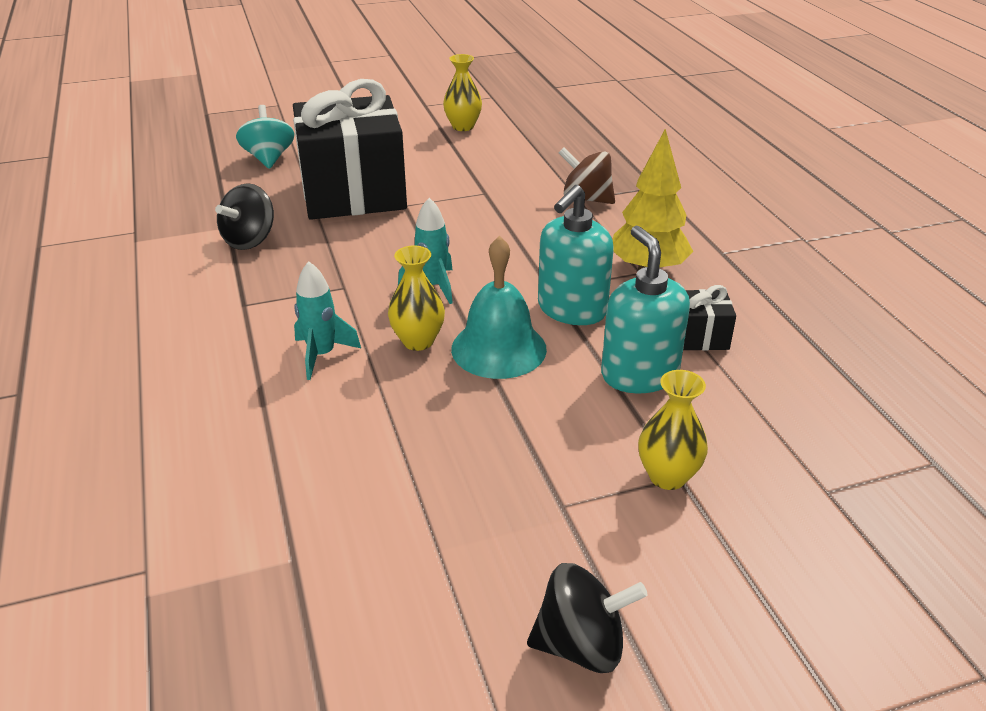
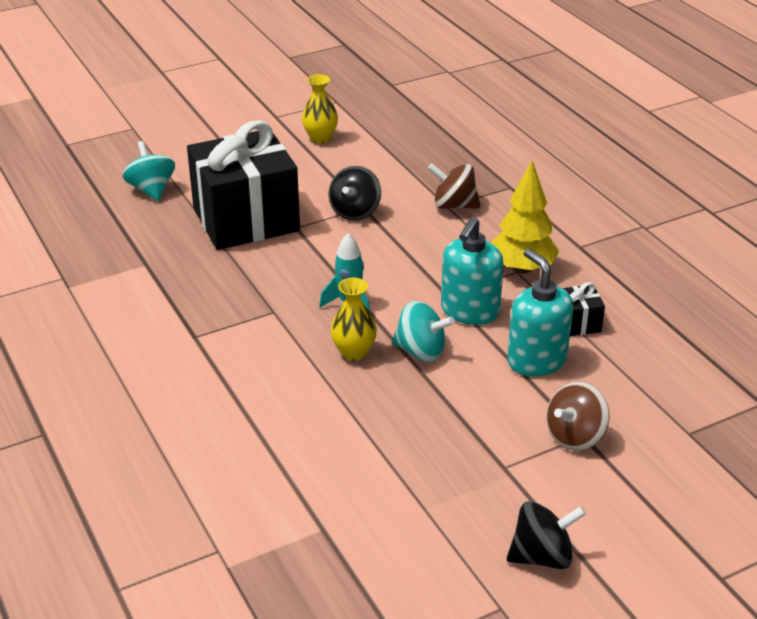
camera: 10 degrees left, 0 degrees up
black spinning top [215,183,274,250] -> black spinning top moved to [328,166,381,221]
turquoise rocket [294,261,361,380] -> none
turquoise bell [451,236,547,379] -> turquoise spinning top [392,301,455,362]
yellow vase [638,370,708,490] -> brown spinning top [546,381,609,451]

